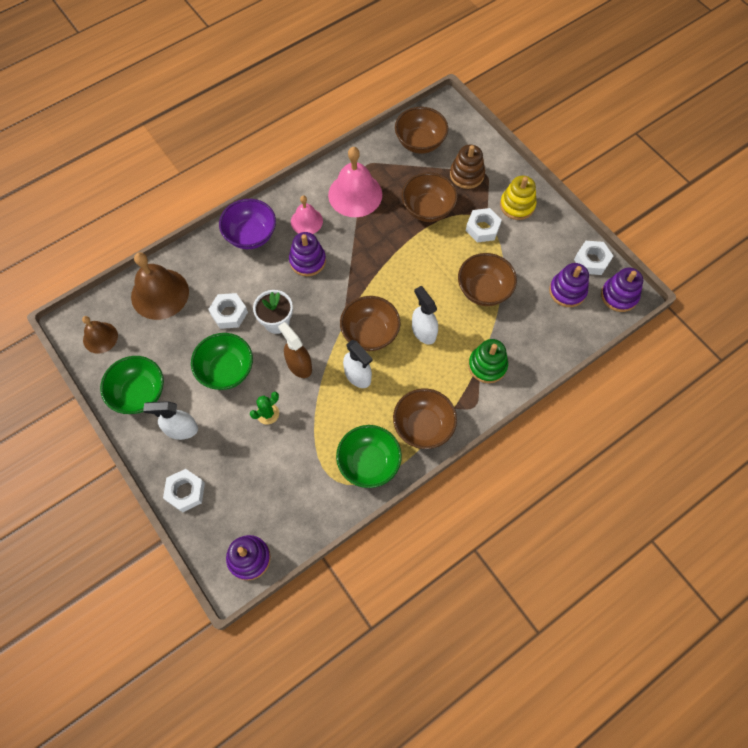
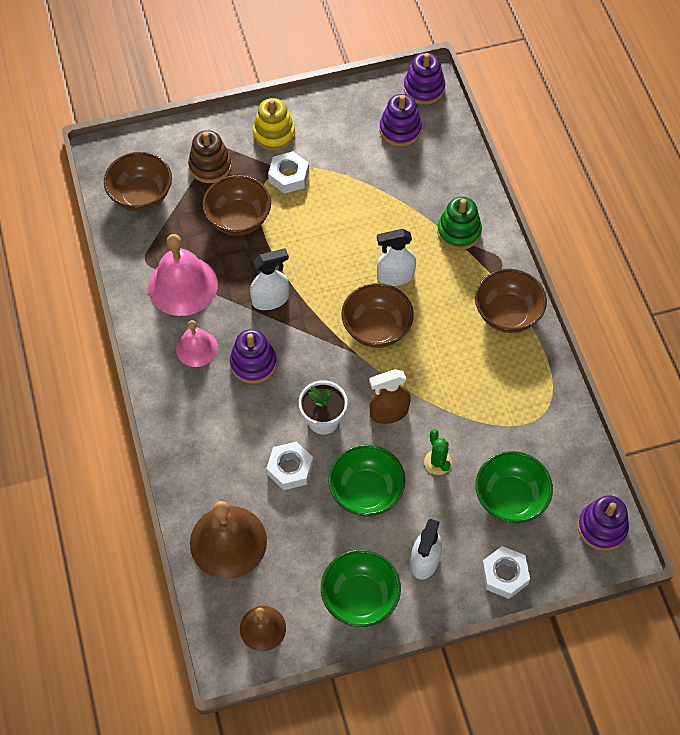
camera: 70 degrees left, 5 degrees down
purple bowl [219,199,276,249] -> none
green bowl [336,425,402,488] -> green bowl moved to [476,451,553,523]
white spray bottle [343,339,373,388] -> white spray bottle moved to [250,248,289,310]
brown bowl [458,253,517,306] -> none
white nut [574,241,613,275] -> none

